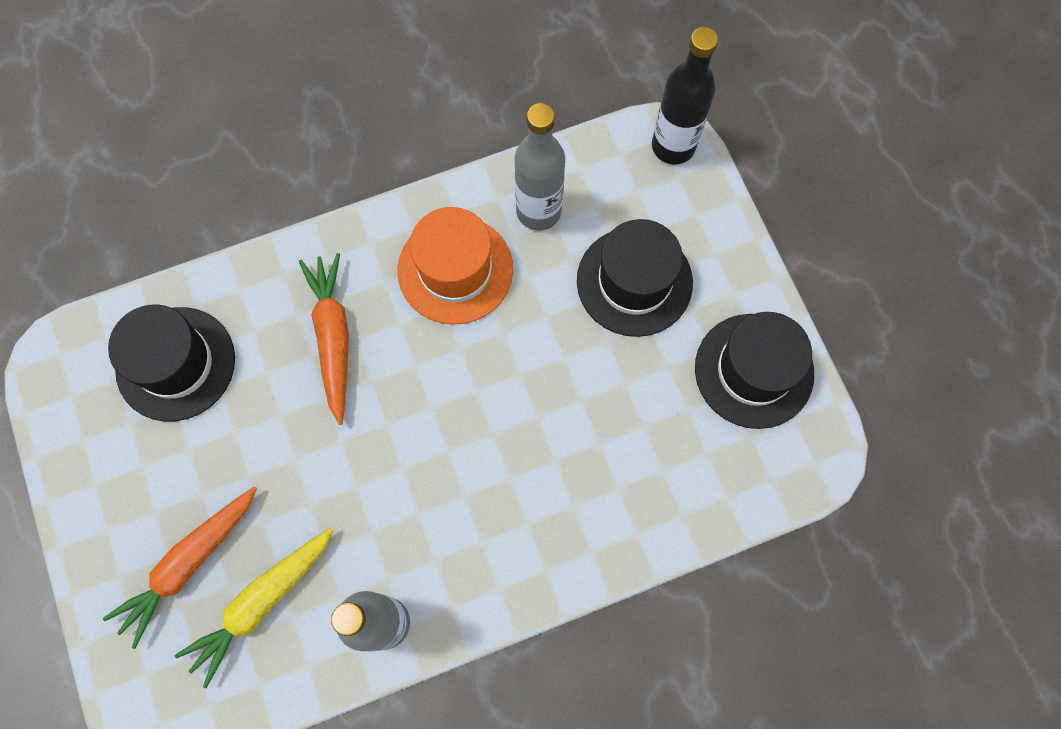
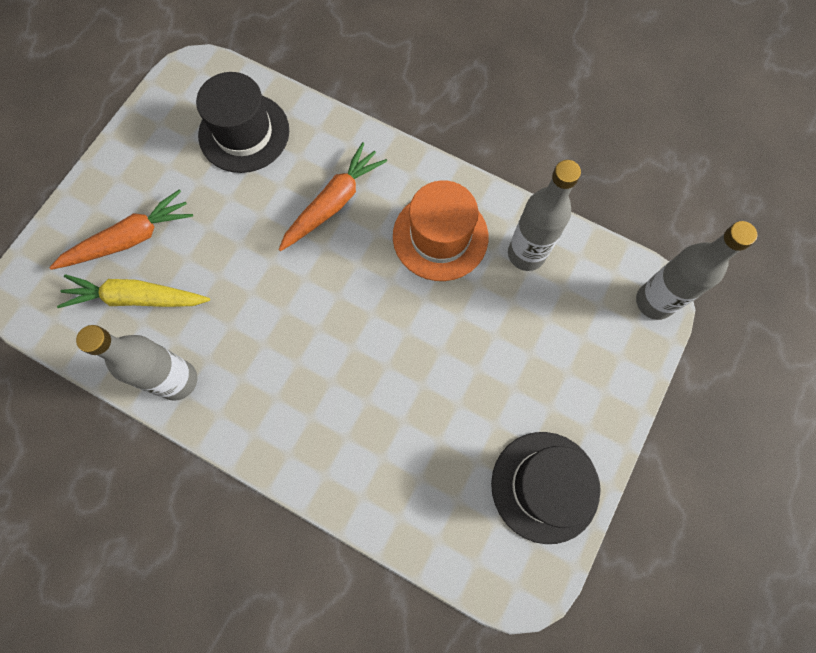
camera: 50 degrees right, 0 degrees up
orange carrot [103,486,257,649] -> orange carrot turned 150 degrees clockwise [49,190,193,270]
black hat [577,219,693,337] -> none
black bottle [652,27,718,164] -> grey bottle [636,221,757,320]

